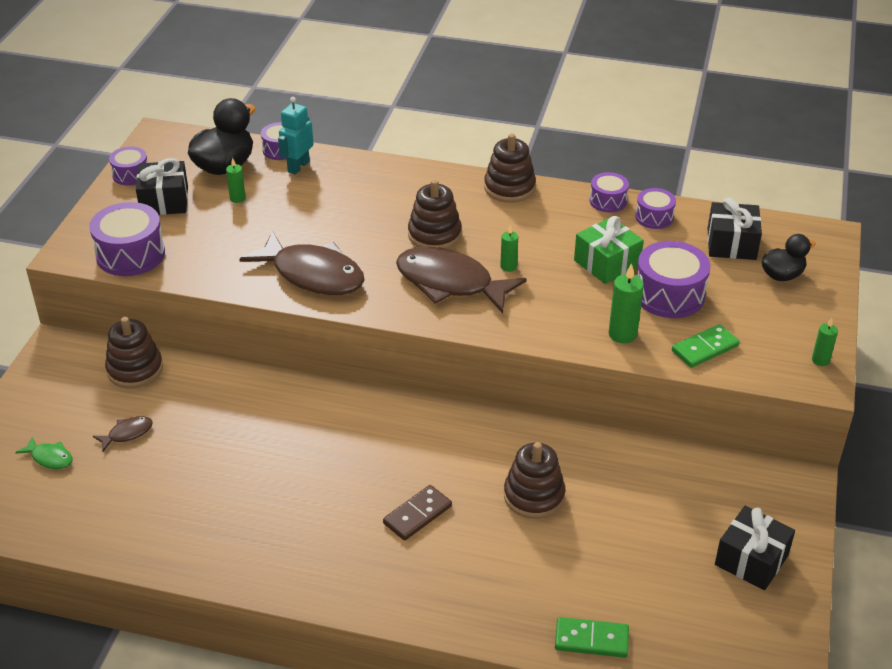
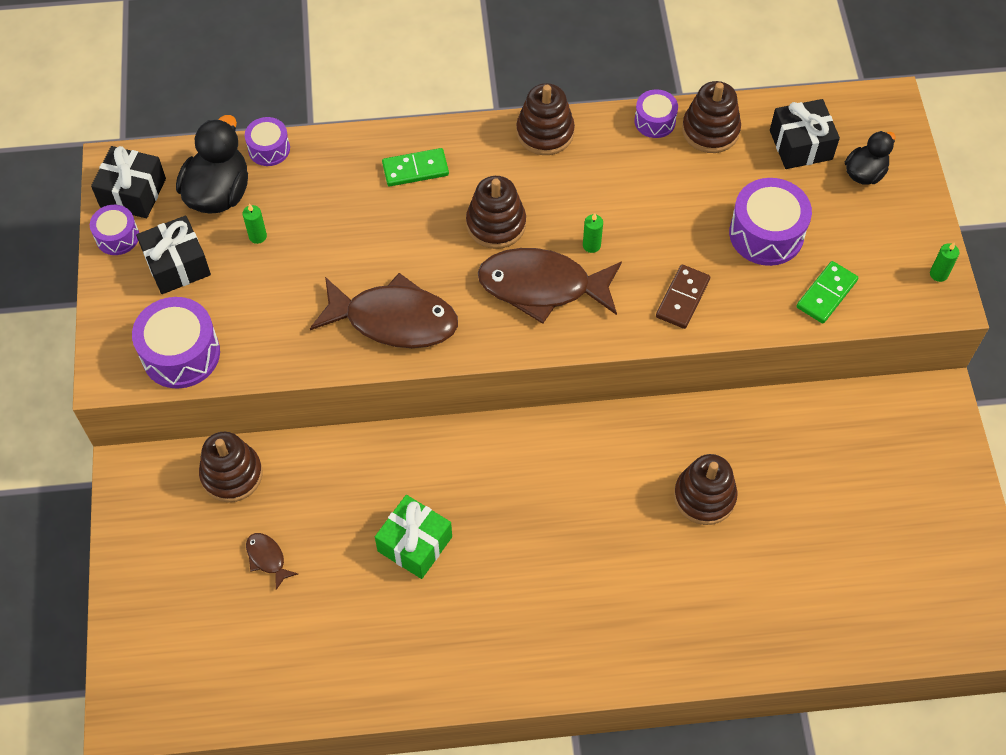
camera: 20 degrees left, 20 degrees up
green fish [15,437,72,469] -> none
brown fish [93,416,153,452] -> brown fish turned 75 degrees counterclockwise [246,533,298,590]
turquoise robot [278,97,313,175] -> none
brown domino [383,485,452,541] -> brown domino moved to [656,265,710,329]
green domino [555,617,629,658] -> green domino moved to [382,148,449,186]
green gift [574,216,644,284] -> green gift moved to [375,495,452,579]
green candle [609,263,644,343] -> none
purple drum [635,188,676,229] -> brown stacking toy [682,81,741,153]
black gift [715,506,795,590] -> black gift moved to [91,146,166,218]

